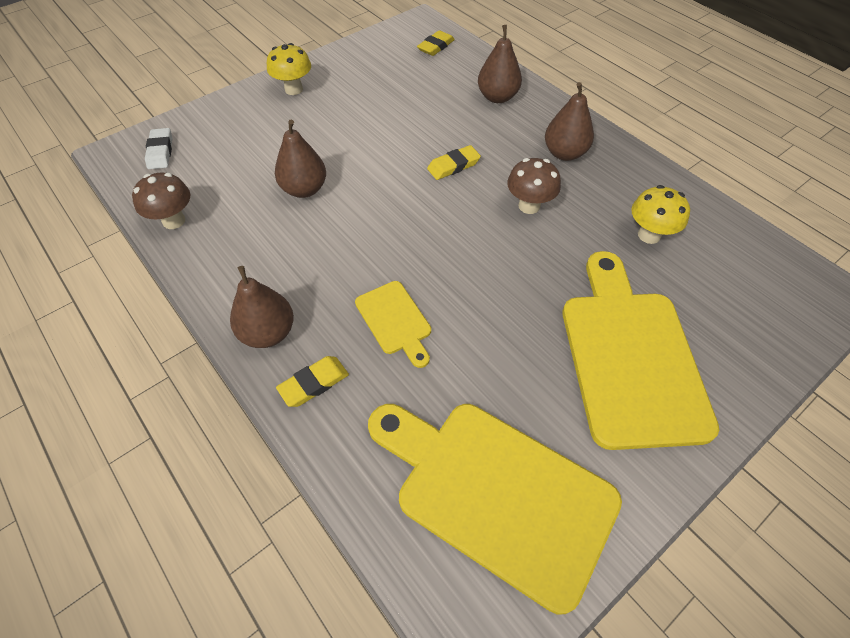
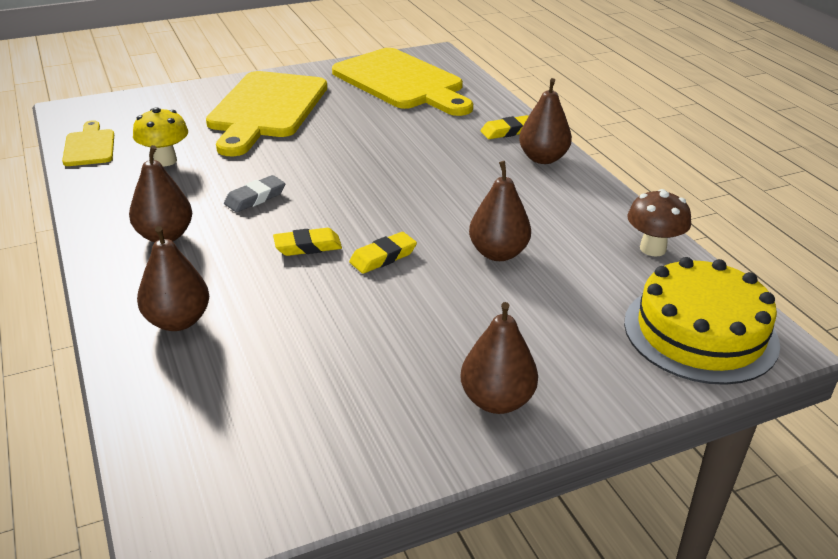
camera: 165 degrees left, 20 degrees down
white eraser [145,128,172,169] -> yellow cake [624,257,780,385]
yellow mushroom [267,43,311,95] -> brown pear [460,302,538,414]
yellow cutting board [355,281,431,368] -> yellow cutting board moved to [62,120,114,166]
yellow eraser [417,30,455,56] -> yellow eraser moved to [349,232,417,274]
brown mushroom [507,158,561,214] -> grey eraser [224,175,285,212]

